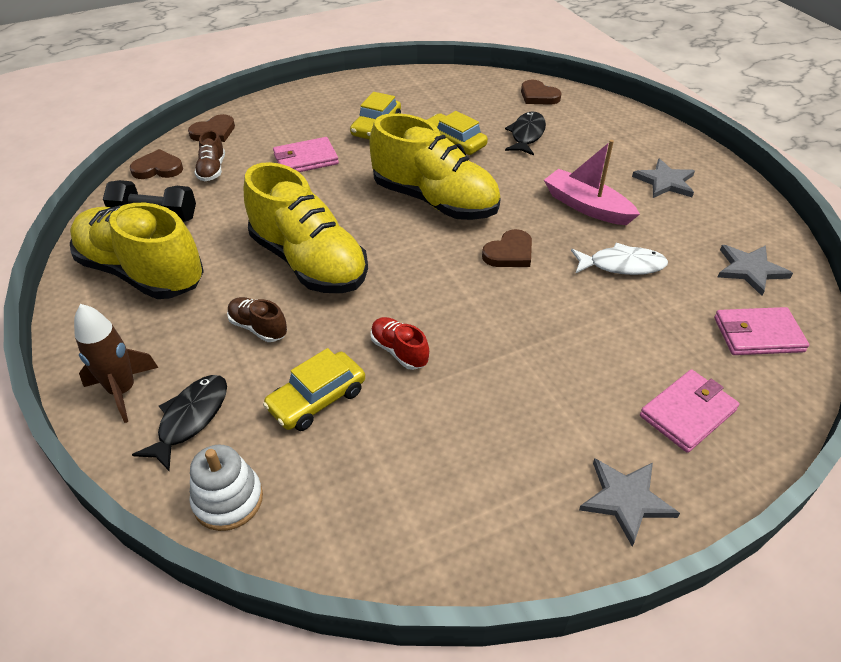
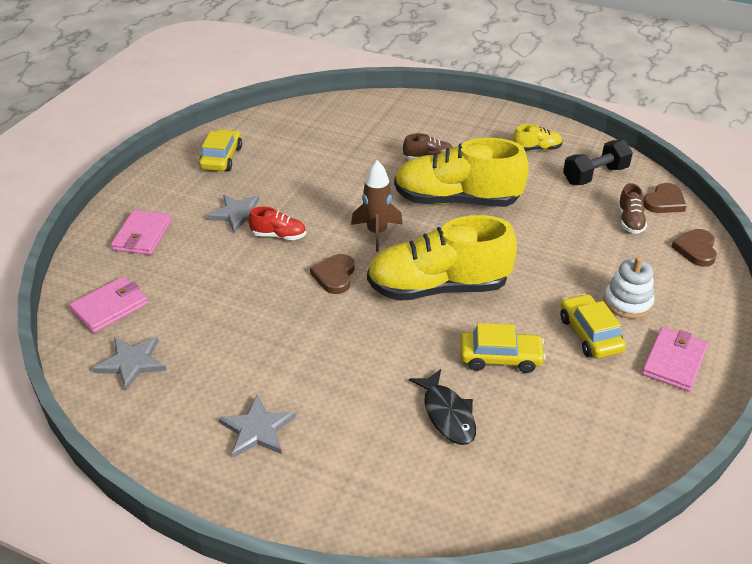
camera: 140 degrees right, 5 degrees down
yellow shoe [70,203,204,299] -> yellow shoe [513,124,563,151], size x0.42
brown rocket [74,304,158,423] -> brown rocket moved to [351,160,403,252]
black fish [132,375,227,471] -> none
white stacking toy [189,445,263,531] -> white stacking toy moved to [604,256,654,319]
brown shoe [195,130,225,181] -> brown shoe turned 135 degrees counterclockwise [618,183,647,234]
yellow car [263,348,365,431] -> yellow car moved to [199,129,242,171]
pink wallet [273,137,339,172] -> pink wallet moved to [642,327,708,392]
red shoe [371,317,429,370] -> red shoe moved to [248,207,306,240]
brown heart [521,80,561,105] -> none
pink boat [544,140,640,225] -> none
white fish [571,243,668,275] -> none
grey star [579,458,680,547] -> grey star moved to [207,195,259,233]

